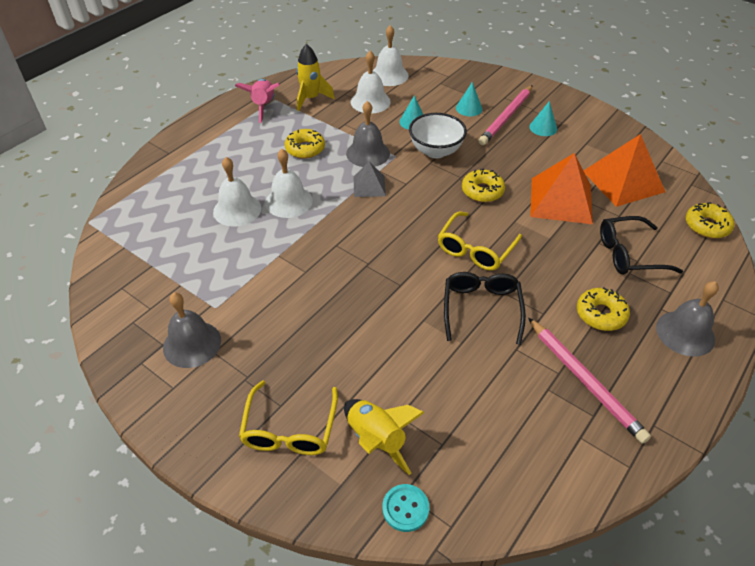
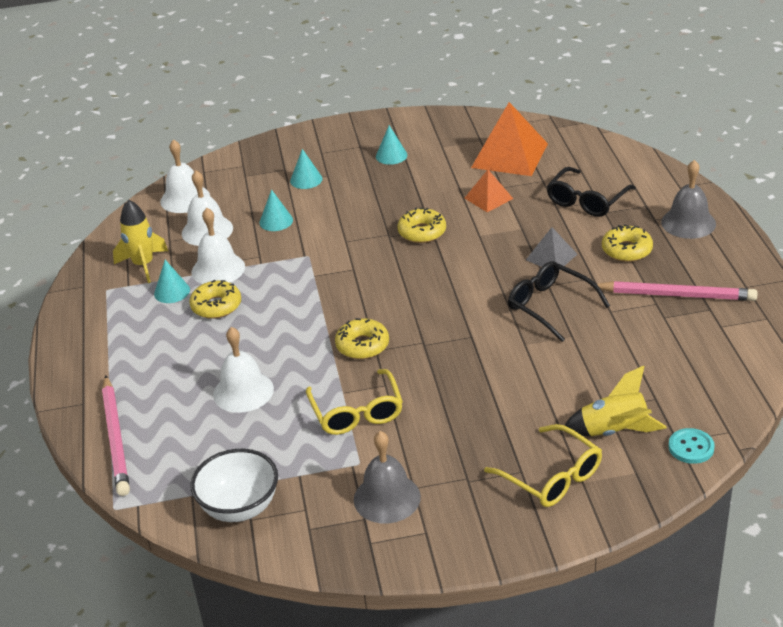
camera: 45 degrees left, 10 degrees down
pink rocket [235,79,280,123] -> none
white bell [265,149,313,218] -> white bell moved to [192,208,245,284]
grey bell [346,101,390,167] -> none
grey pyramid [354,162,386,197] -> grey pyramid moved to [526,227,577,270]
white bowl [409,113,467,158] -> white bowl moved to [190,449,278,522]
yellow glasses [438,212,522,271] -> yellow glasses moved to [306,369,403,435]
pink pencil [479,85,533,145] -> pink pencil moved to [102,376,130,496]
orange pyramid [530,153,593,224] -> orange pyramid [465,170,513,212], size x0.54
yellow donut [686,202,734,238] -> yellow donut moved to [335,318,389,359]
none -> turquoise cone [154,260,190,303]

